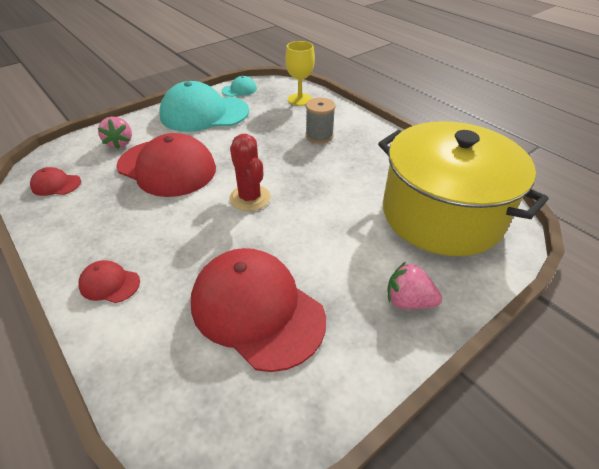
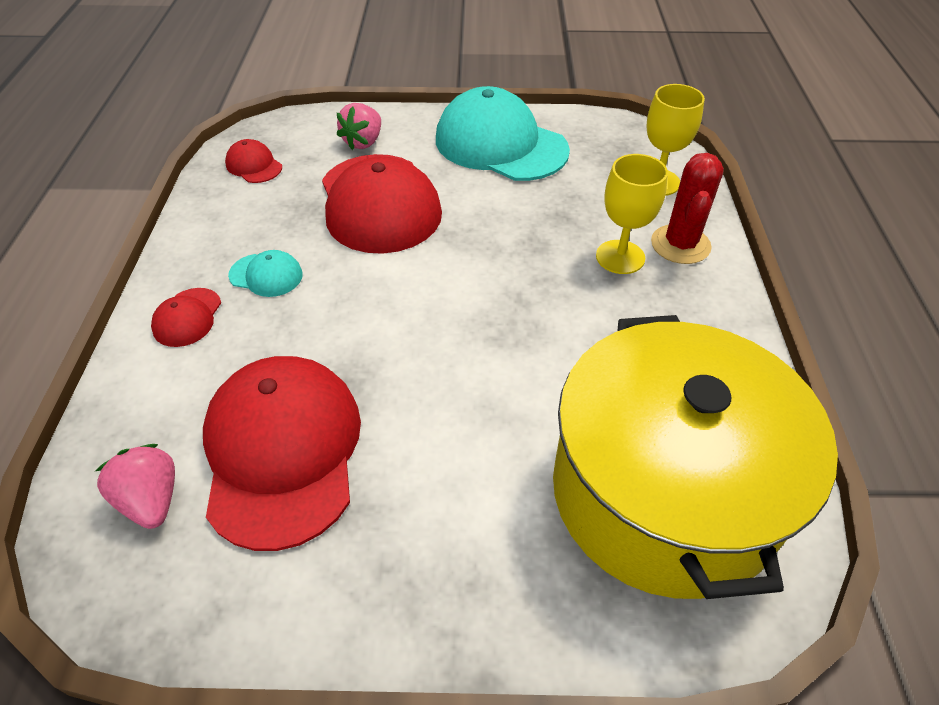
camera: 40 degrees right, 5 degrees up
red cap [78,260,140,303] -> red cap turned 135 degrees counterclockwise [151,288,221,347]
turquoise cap [222,76,257,97] -> turquoise cap moved to [228,250,303,297]
red cactus [229,134,271,211] -> red cactus moved to [651,153,724,264]
grey spool [305,98,335,144] -> yellow goblet [596,154,668,274]
pink strawberry [387,262,442,309] -> pink strawberry moved to [96,444,175,529]

